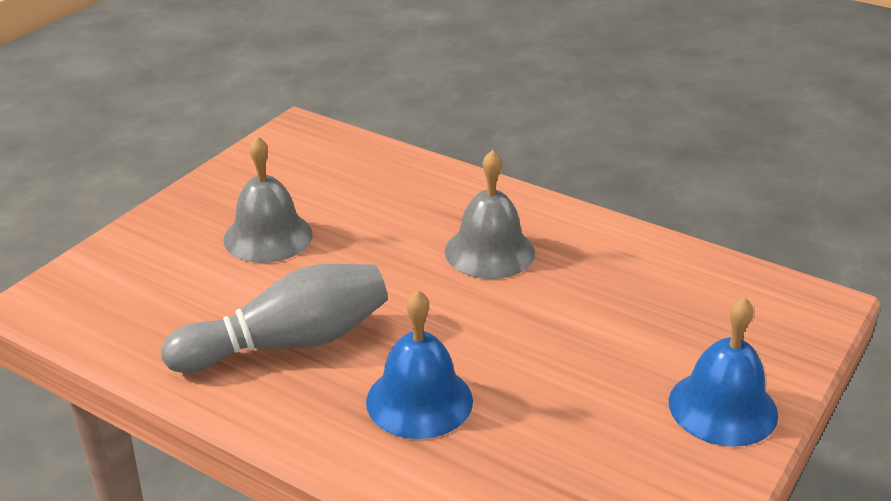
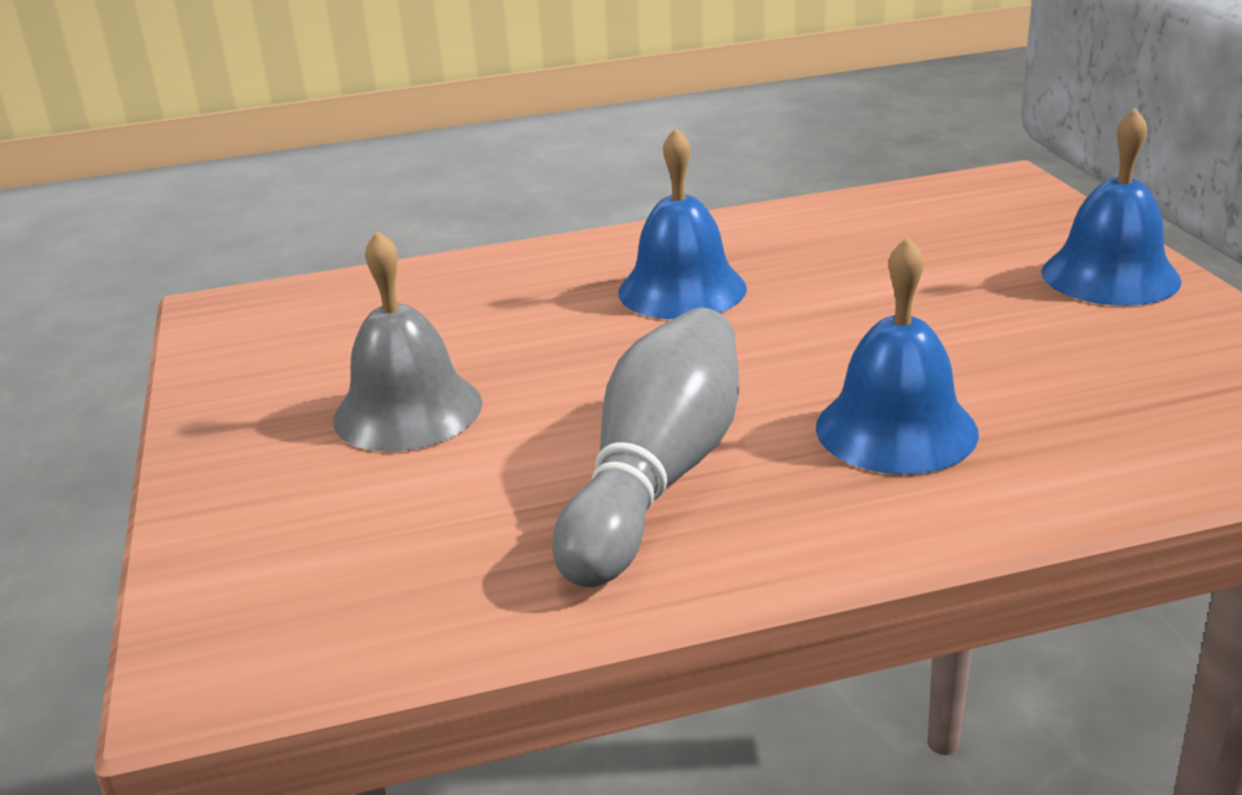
camera: 45 degrees left, 5 degrees down
grey bell [445,150,535,279] -> blue bell [618,127,747,319]

